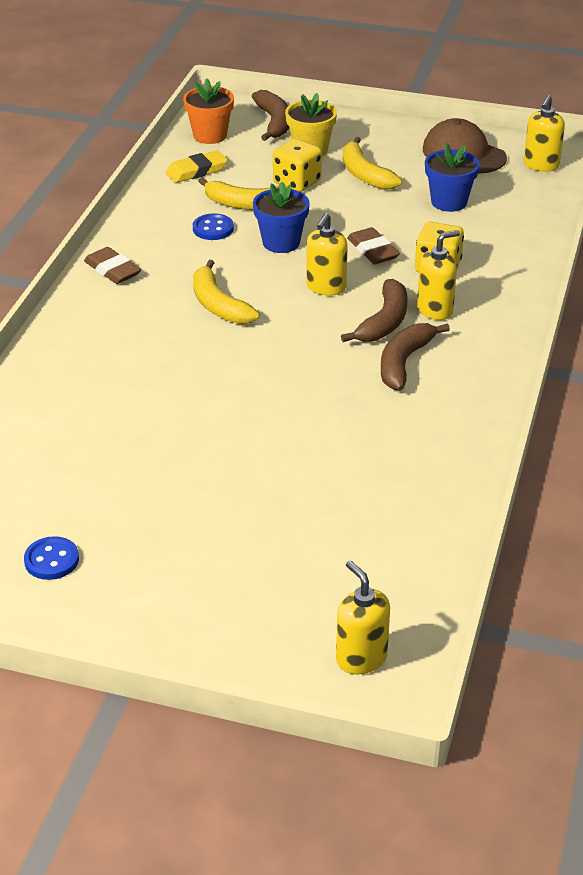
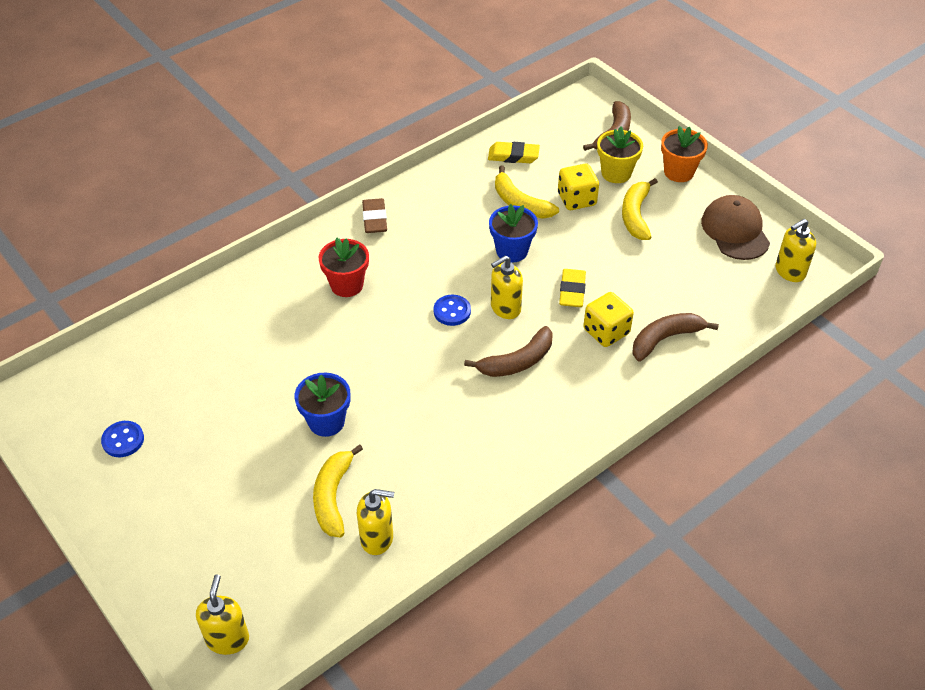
camera: 35 degrees right, 10 degrees up
orange flower pot [183,79,234,144] -> orange flower pot moved to [661,126,708,182]
blue button [193,213,234,240] -> blue button moved to [433,295,471,326]
yellow banana [193,260,260,324] -> yellow banana moved to [313,444,363,537]
brown eraser [347,227,400,264] -> yellow eraser [559,269,586,307]
brown banana [381,323,450,390] -> brown banana moved to [633,313,719,362]
yellow soap dispenser [417,230,460,320] -> yellow soap dispenser moved to [357,489,394,555]
blue flower pot [425,143,480,212] -> blue flower pot moved to [294,372,350,437]
none -> red flower pot [318,238,369,297]

